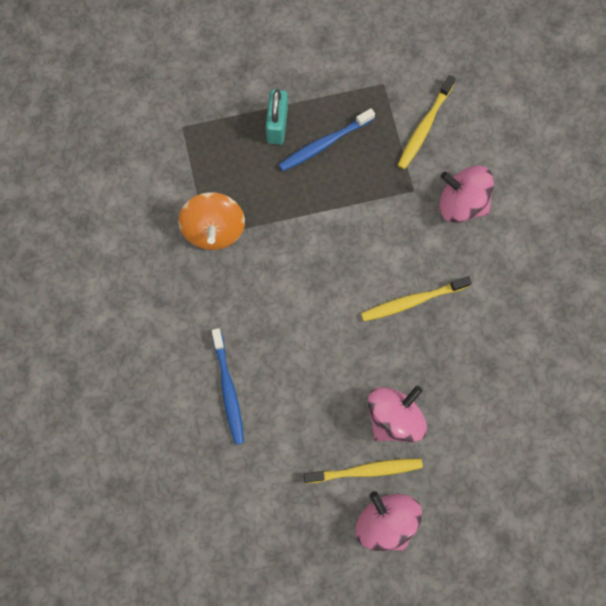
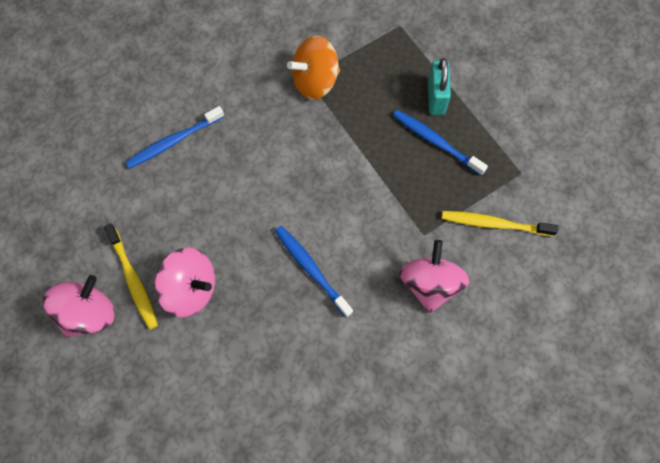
camera: 70 degrees right, 5 degrees down
turquoise padlock [266,89,288,145] -> turquoise padlock turned 75 degrees counterclockwise [428,58,451,115]
yellow toothbrush [361,276,472,321] -> blue toothbrush [275,226,353,318]

